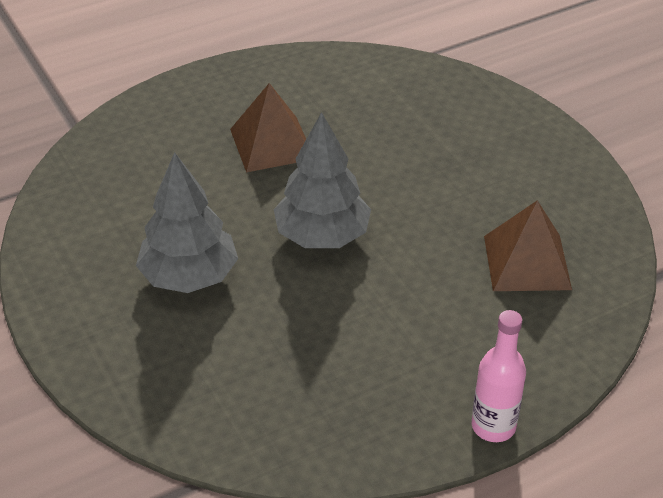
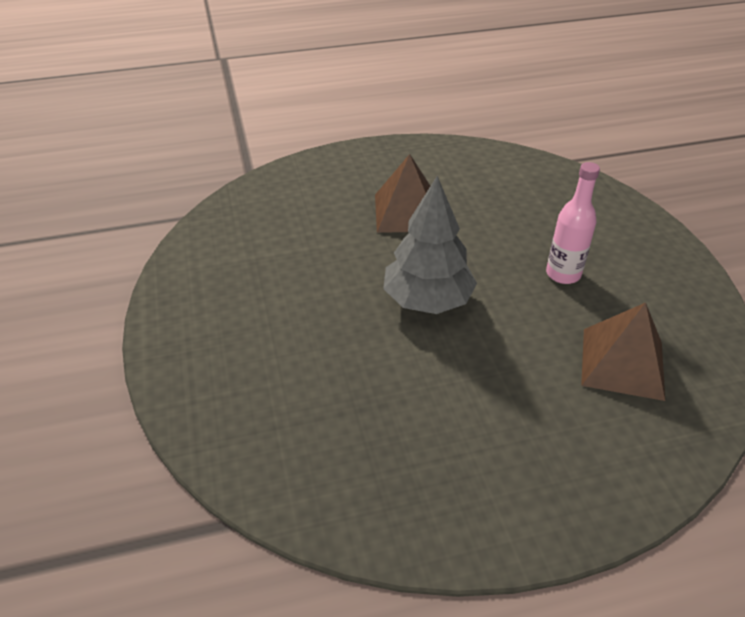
camera: 15 degrees right, 0 degrees up
grey tree [136,152,238,293] -> none
pink bottle [472,310,526,442] -> pink bottle moved to [546,162,600,284]

